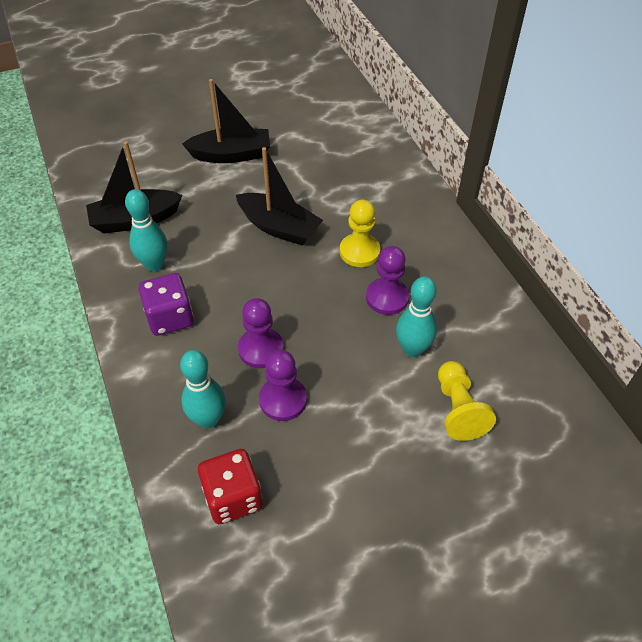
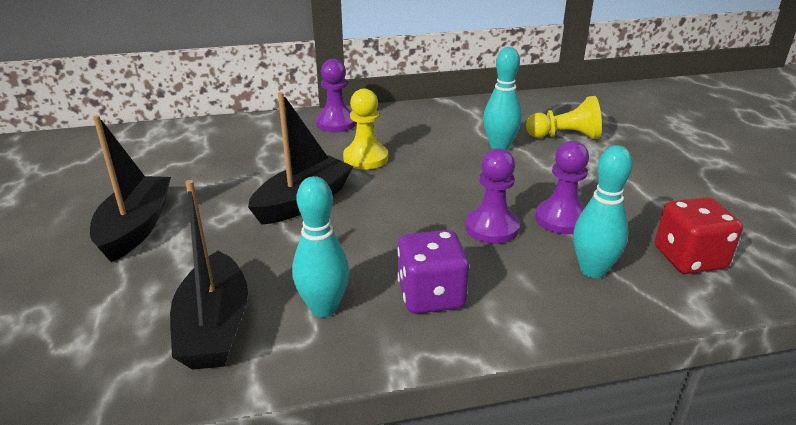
camera: 80 degrees left, 20 degrees down
purple pawn [366,246,409,315] -> purple pawn moved to [316,59,357,132]

